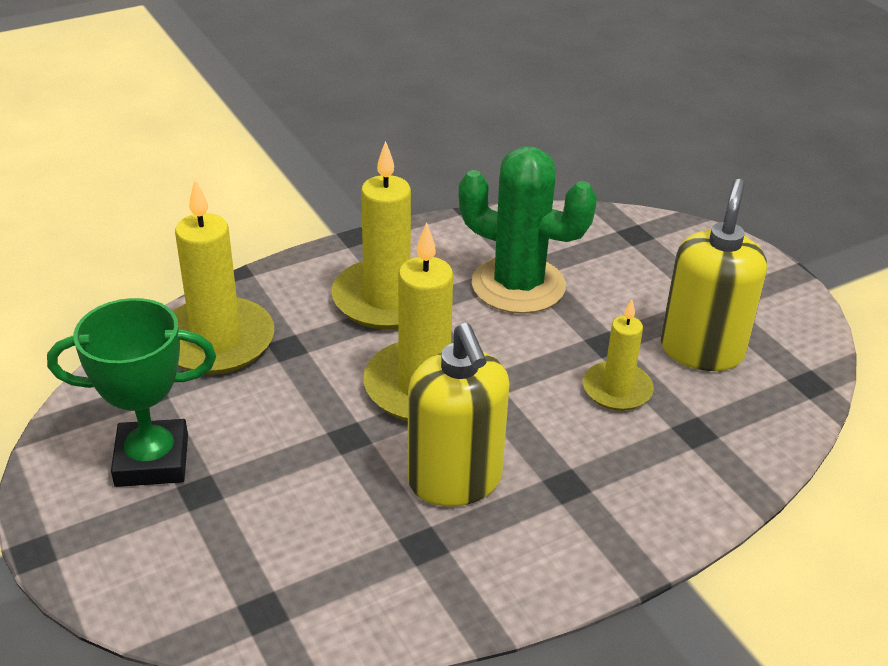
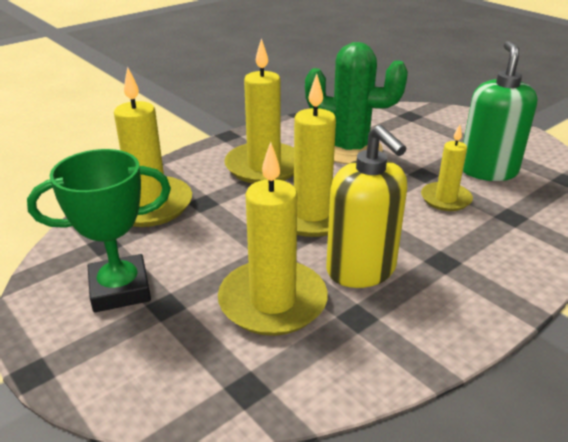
camera: 10 degrees left, 5 degrees down
yellow soap dispenser [661,179,767,371] -> green soap dispenser [463,41,538,181]
none -> yellow candle [218,142,328,336]

